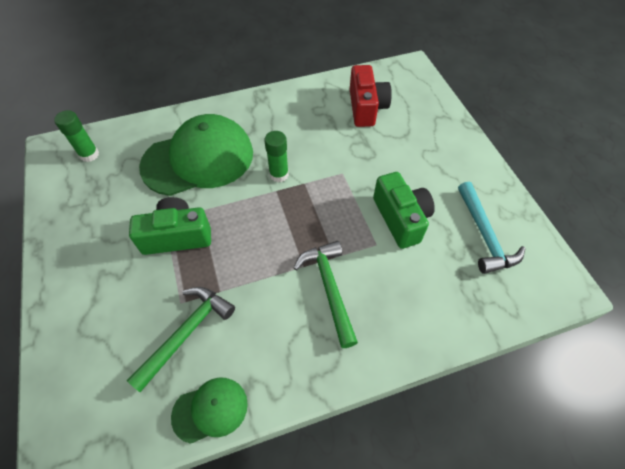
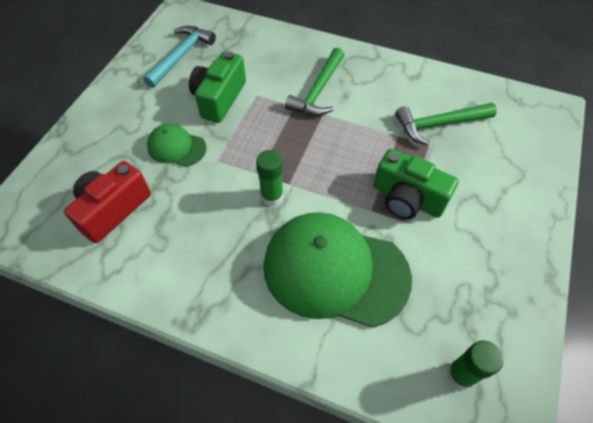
camera: 140 degrees left, 0 degrees up
green cap [171,377,248,444] -> green cap moved to [147,124,206,167]

